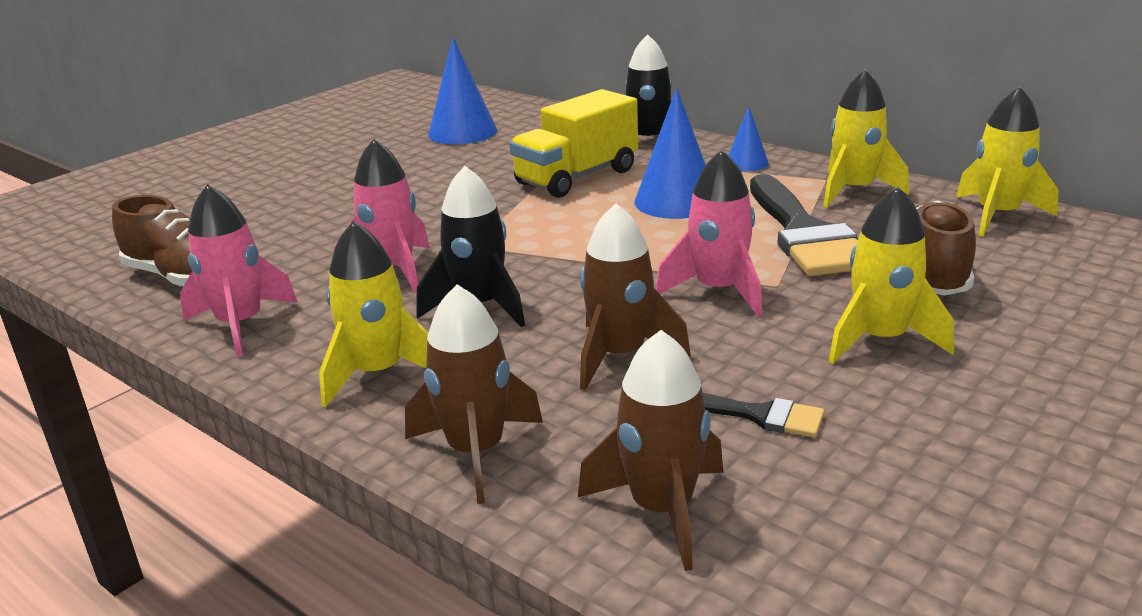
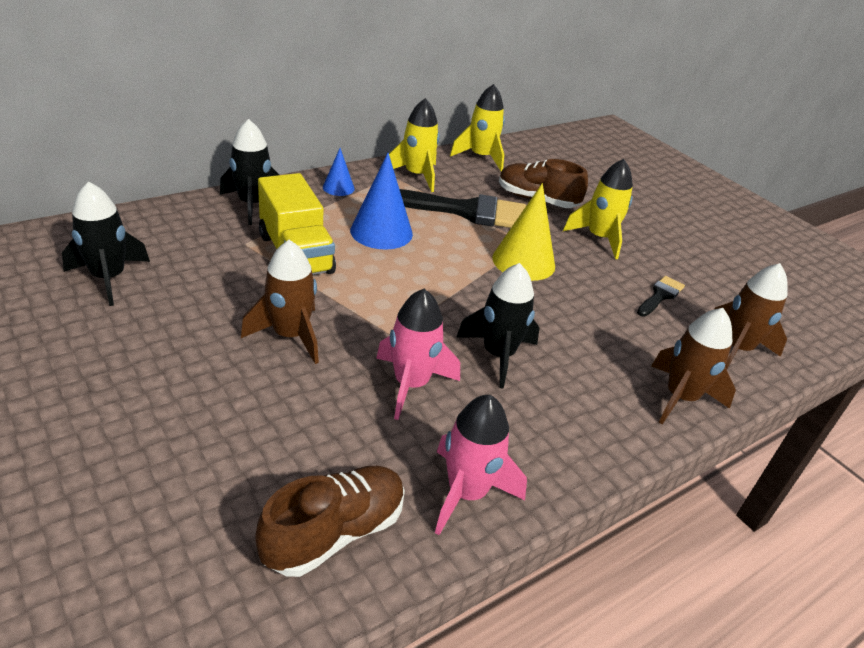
camera: 80 degrees left, 10 degrees up
yellow rocket [319,221,428,408] -> none
blue cone [428,37,497,144] -> black rocket [62,181,150,306]
brown rocket [580,203,691,390] -> brown rocket moved to [241,240,319,364]
pink rocket [656,150,762,317] -> yellow cone [492,183,555,281]

